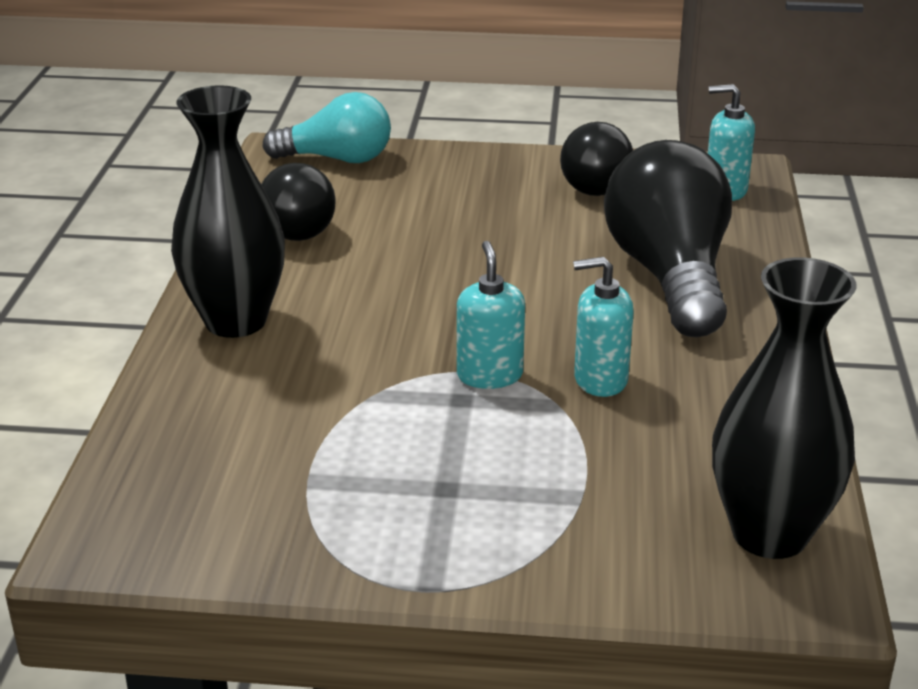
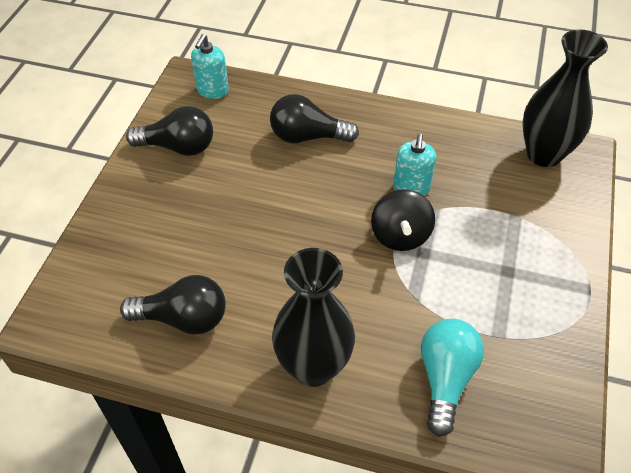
camera: 80 degrees left, 20 degrees up
turquoise light bulb [262,92,391,163] -> turquoise light bulb moved to [421,319,484,437]
turquoise soap dispenser [457,241,525,389] -> black spinning top [371,189,435,251]
black light bulb [604,140,732,337] -> black light bulb [270,94,359,143], size x0.64

